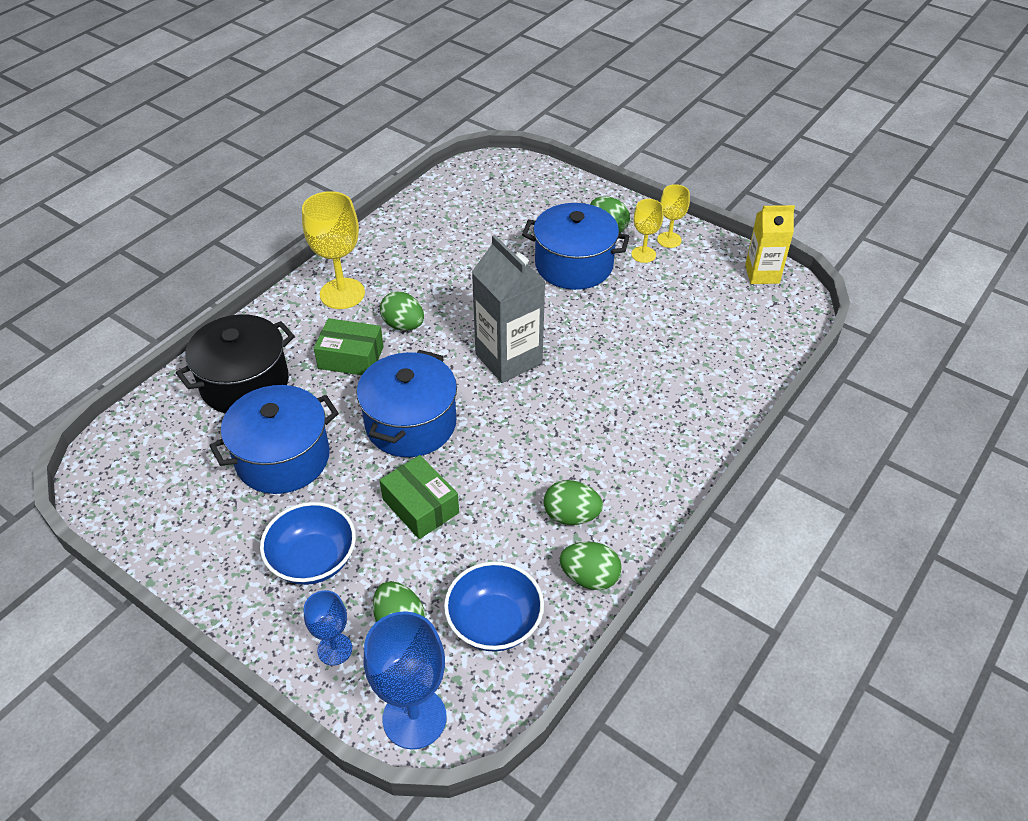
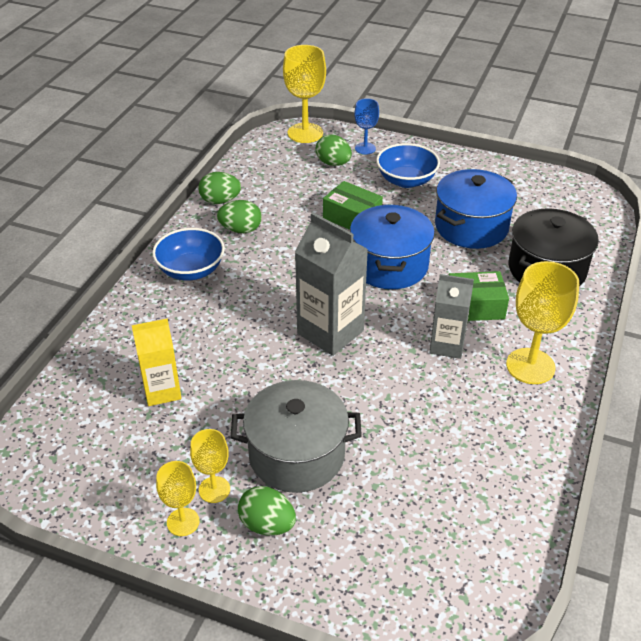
camera: 165 degrees right, 5 degrees down
blue goblet [364,611,447,750] -> yellow goblet [283,45,326,143]
green egg [380,291,424,331] -> grey carton [429,274,474,359]
blue bowl [444,561,544,652] -> blue bowl moved to [152,228,225,281]
blue pot [522,203,630,290] -> grey pot [230,380,362,493]
yellow carton [745,205,795,284] -> yellow carton moved to [132,318,182,406]

